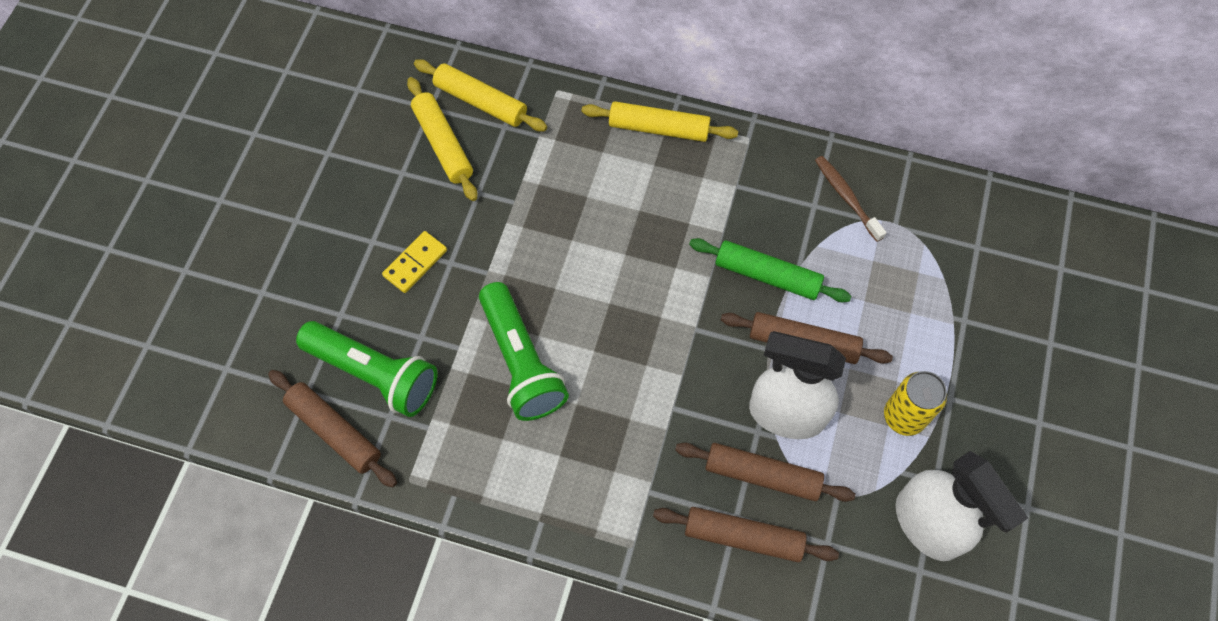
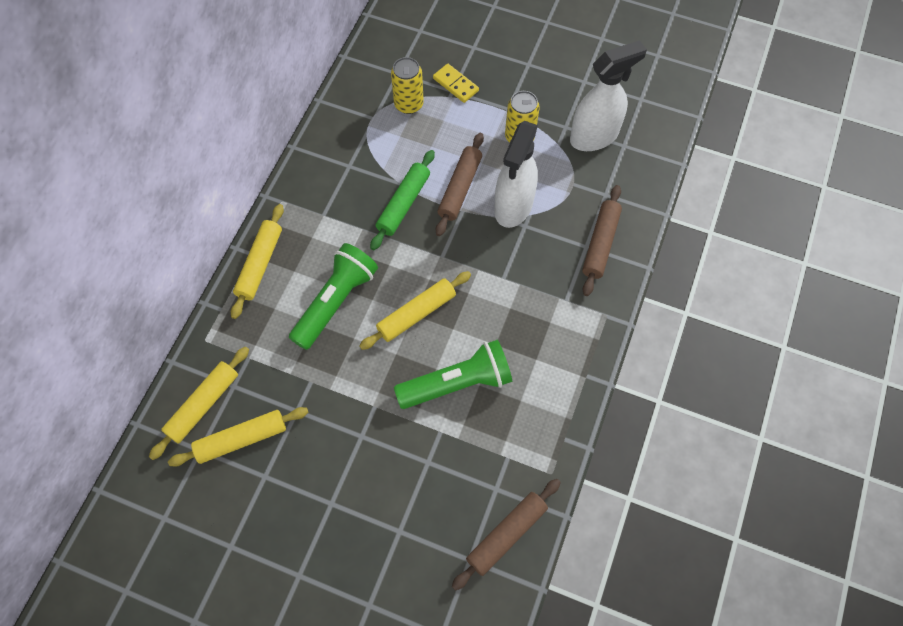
camera: 85 degrees left, 0 degrees up
green flashlight [296,321,438,417] -> green flashlight moved to [289,243,378,350]
yellow domino [382,231,447,293] -> yellow domino moved to [433,64,479,103]
brown rolling pin [675,442,855,502] -> none
brown toothbrush [815,156,887,242] -> none
none -> yellow rolling pin [359,271,471,350]
none -> yellow can [391,57,424,114]

